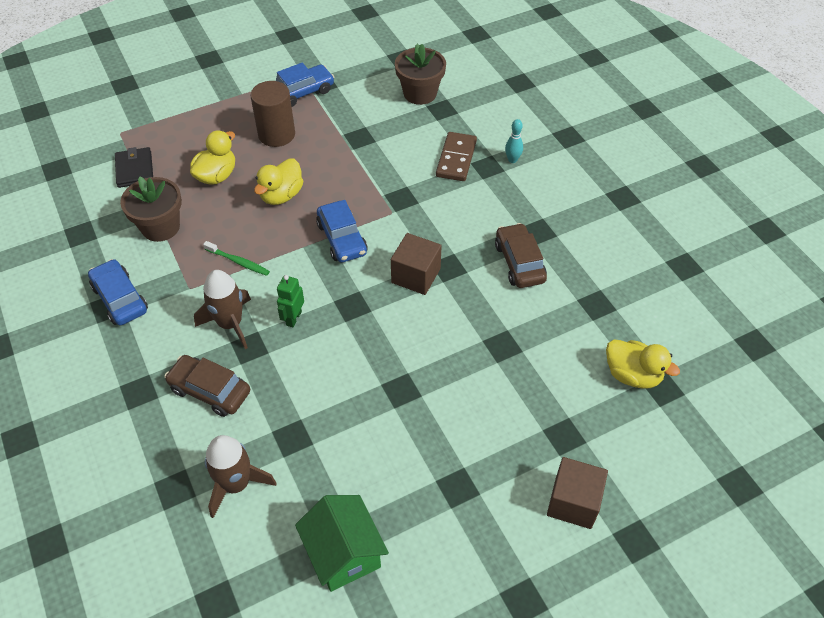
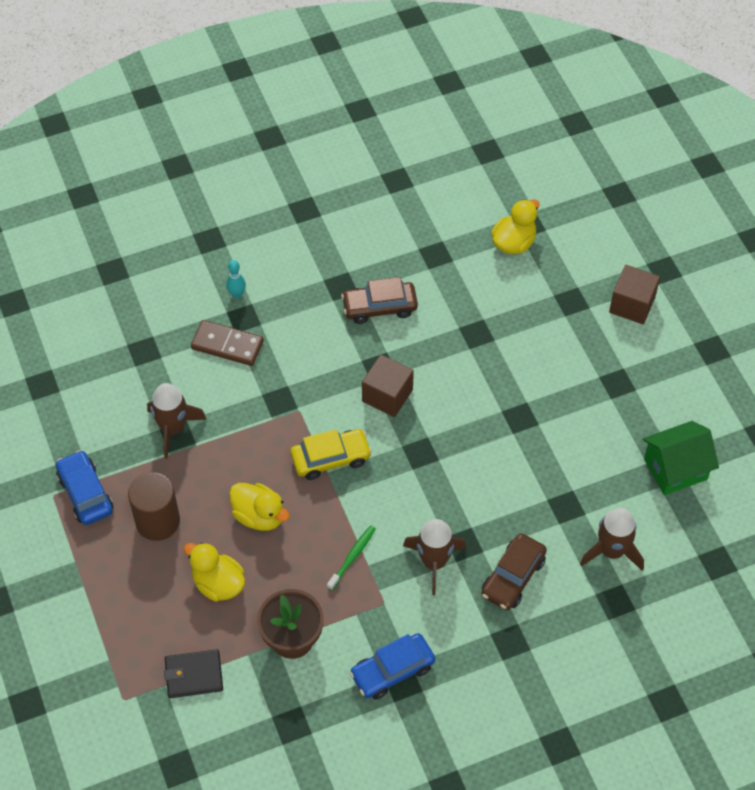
camera: 85 degrees left, 5 degrees up
green robot [277,275,304,327] -> none
blue car [316,200,368,262] -> yellow car [290,429,372,480]
brown flower pot [395,44,446,105] -> none
none -> brown rocket [147,383,207,459]

